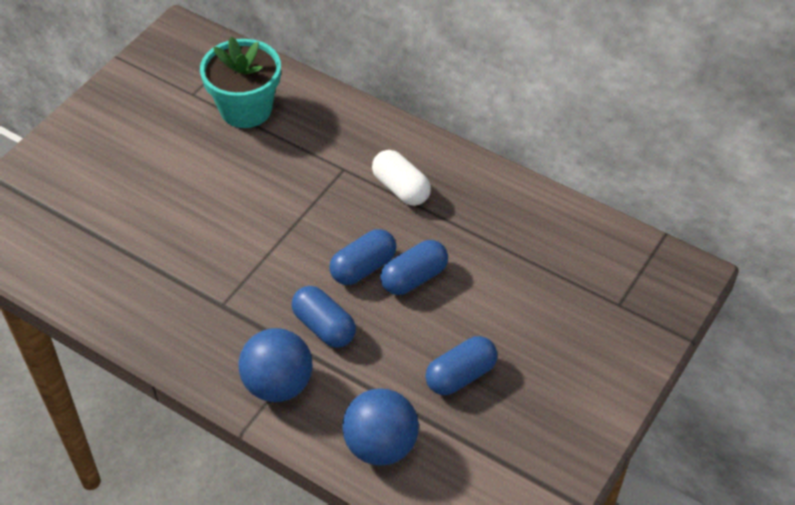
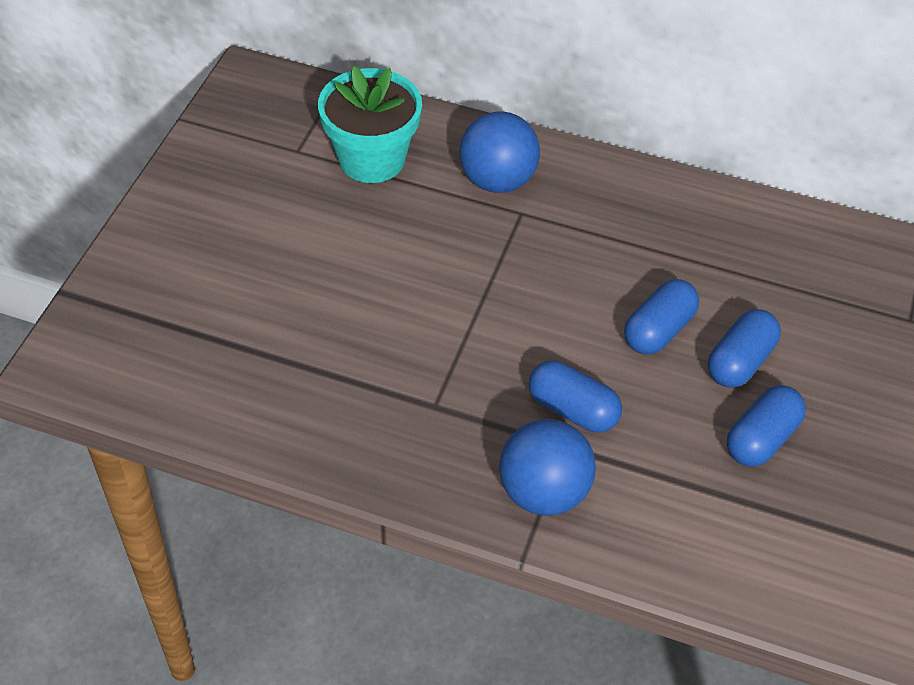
camera: 15 degrees left, 0 degrees up
blue capsule [329,229,396,285] -> blue capsule moved to [708,309,781,388]
blue ball [342,388,419,466] -> blue ball moved to [459,111,540,193]
white capsule [372,150,431,206] -> none

